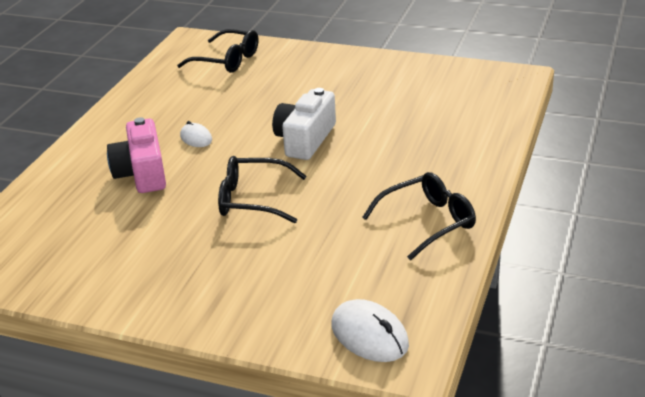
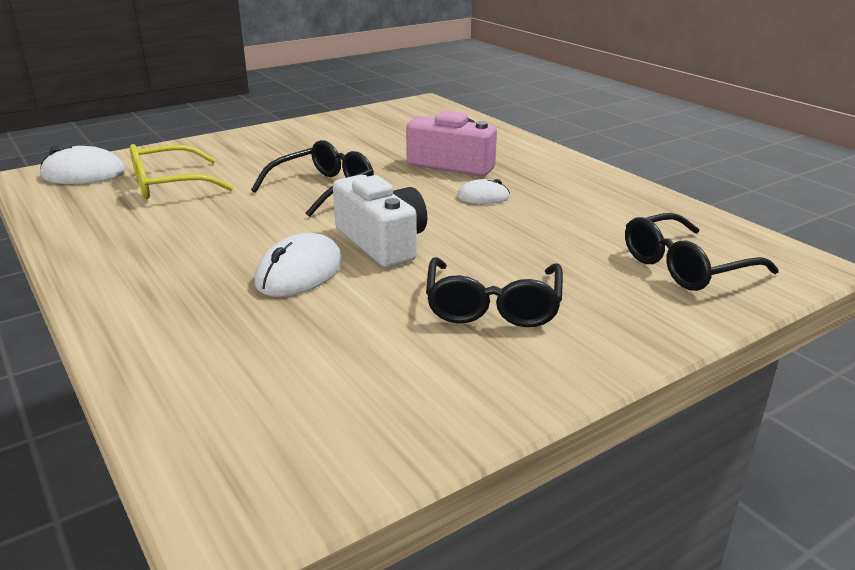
camera: 125 degrees right, 5 degrees down
black glasses [362,172,476,260] -> black glasses moved to [426,257,563,327]
none -> yellow glasses [130,144,233,199]
none -> white mouse [254,233,342,297]

